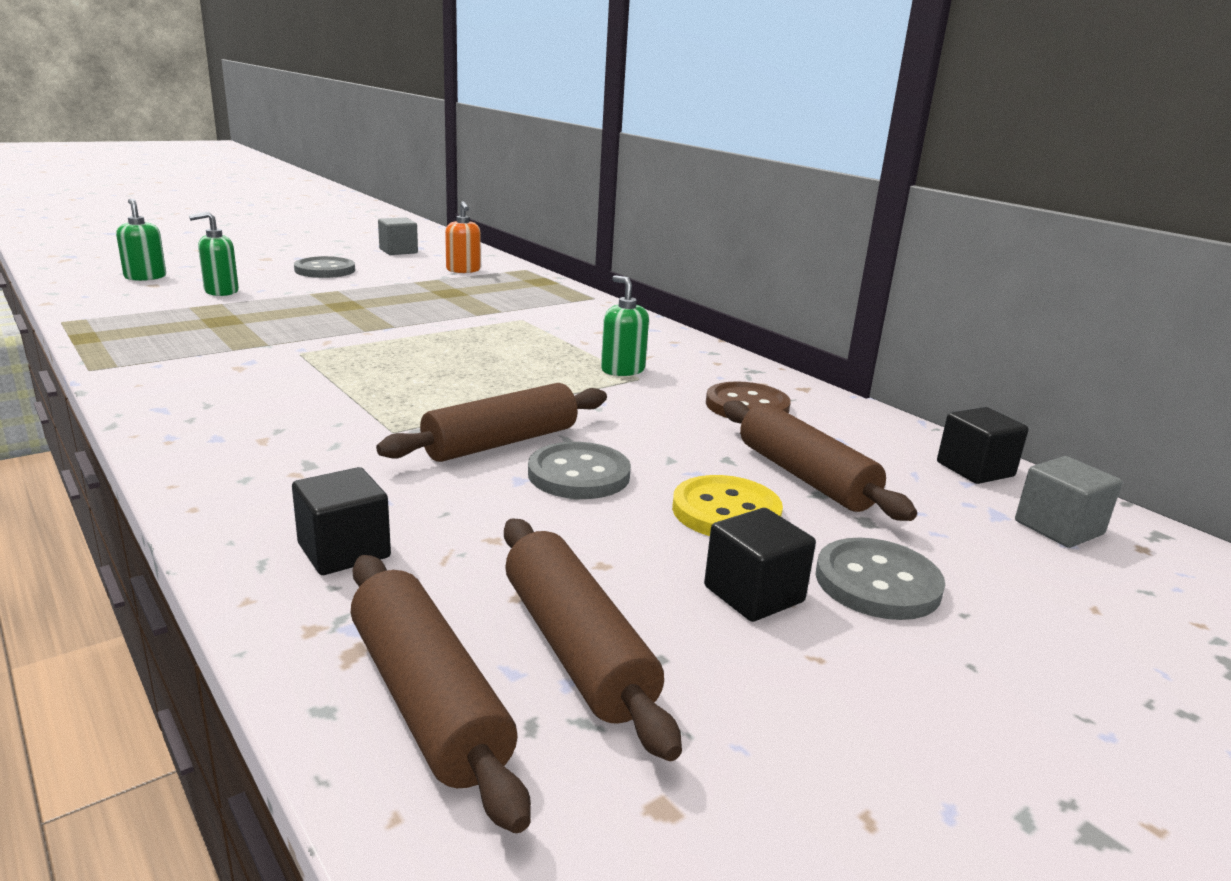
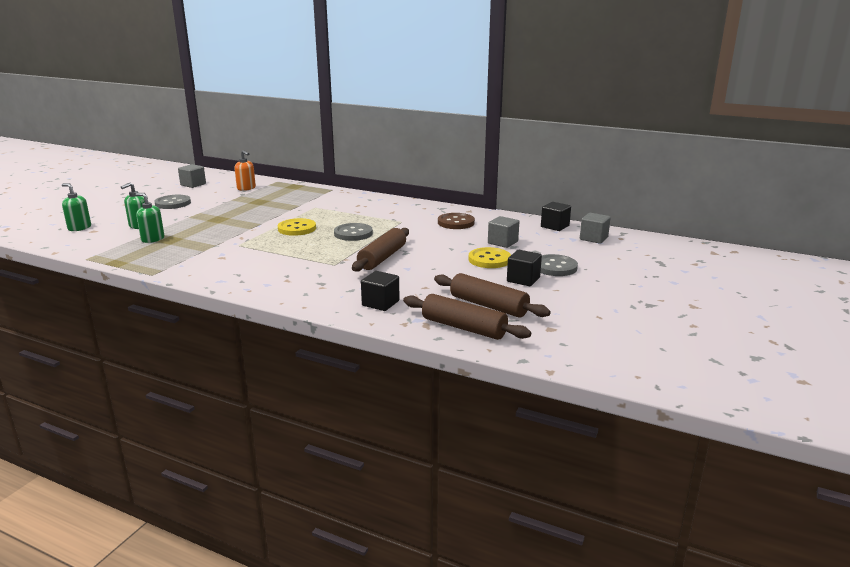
camera: 25 degrees left, 0 degrees up
grey button [528,442,631,499] -> grey button moved to [334,223,373,241]
green soap dispenser [601,275,649,376] -> green soap dispenser moved to [136,193,164,243]
brown rolling pin [723,400,917,521] -> grey cube [488,216,519,248]
none -> yellow button [278,218,316,236]

